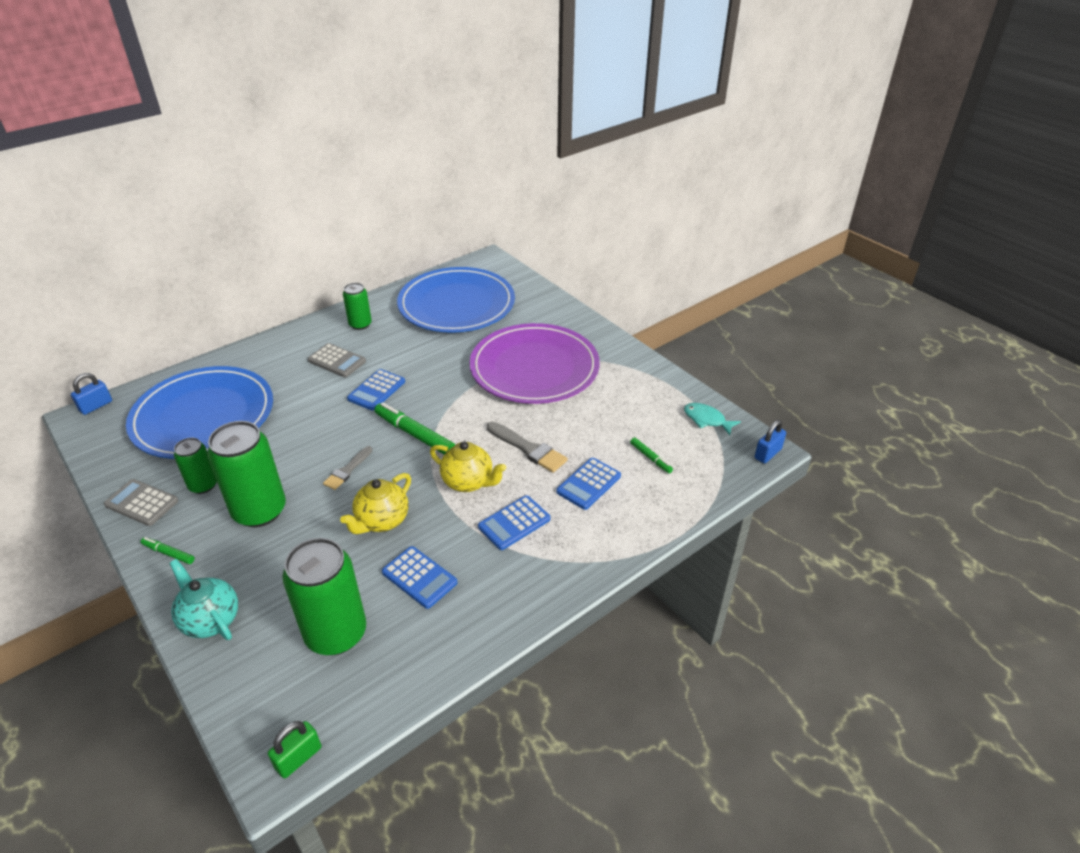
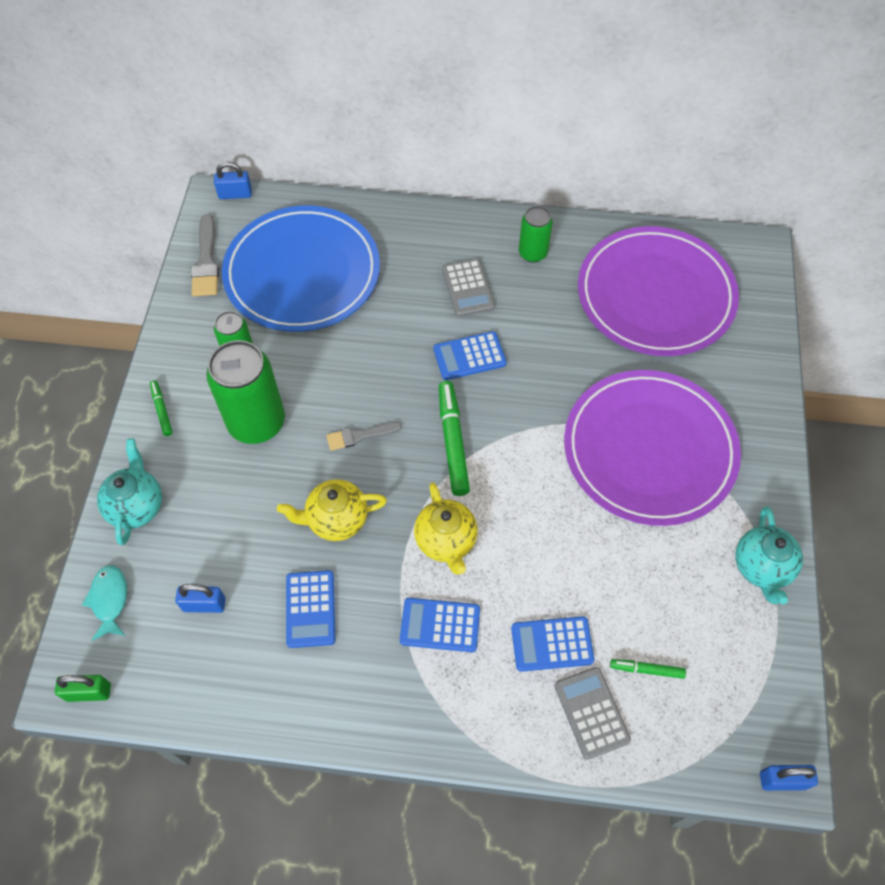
camera: 45 degrees right, 20 degrees up
grey calculator [104,479,178,526] -> grey calculator moved to [555,667,631,760]
green can [282,538,366,655] -> blue padlock [175,584,226,613]
blue plate [397,267,515,333] -> purple plate [578,226,739,356]
grey brush [487,422,568,473] -> grey brush moved to [191,214,219,296]
green marker [630,437,673,473] -> green marker turned 90 degrees clockwise [610,659,686,679]
turquoise fish [684,403,741,435] -> turquoise fish moved to [82,565,127,641]
none -> turquoise teapot [736,506,803,604]

